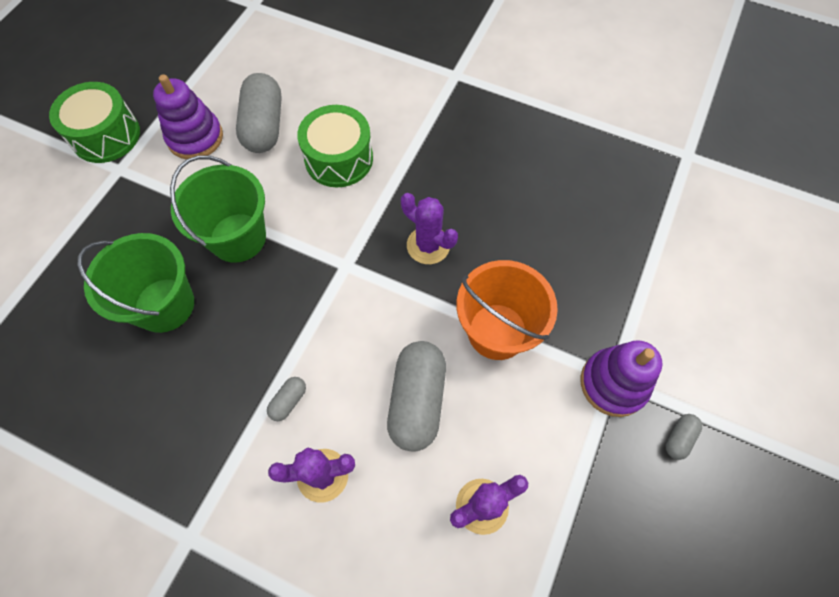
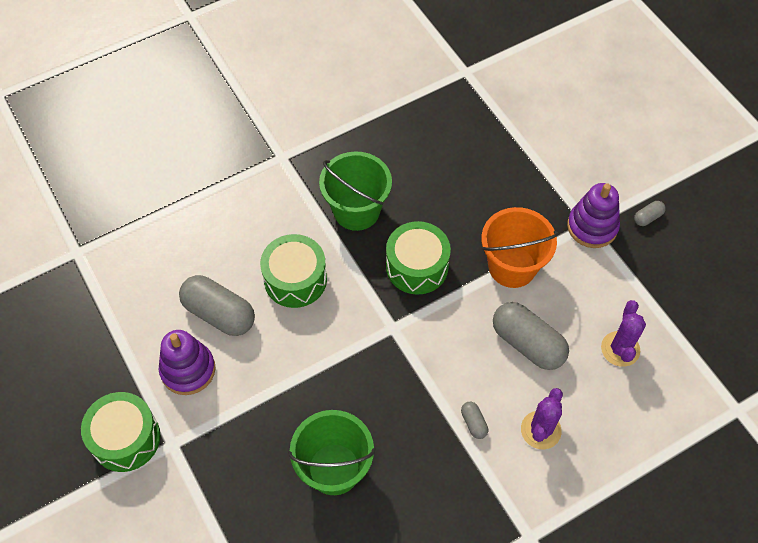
camera: 55 degrees left, 5 degrees down
green bucket [170,155,266,263] -> green bucket moved to [319,152,392,231]
purple cactus [401,193,458,264] -> green drum [386,221,451,295]
grey capsule [666,414,702,460] -> grey capsule turned 75 degrees clockwise [634,201,666,226]

